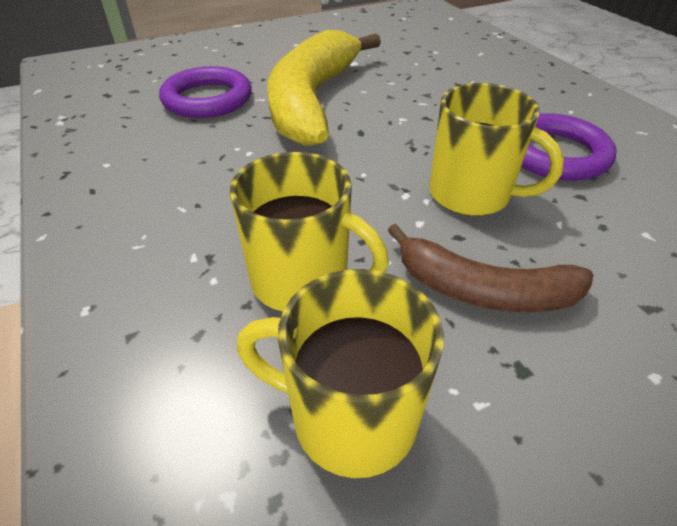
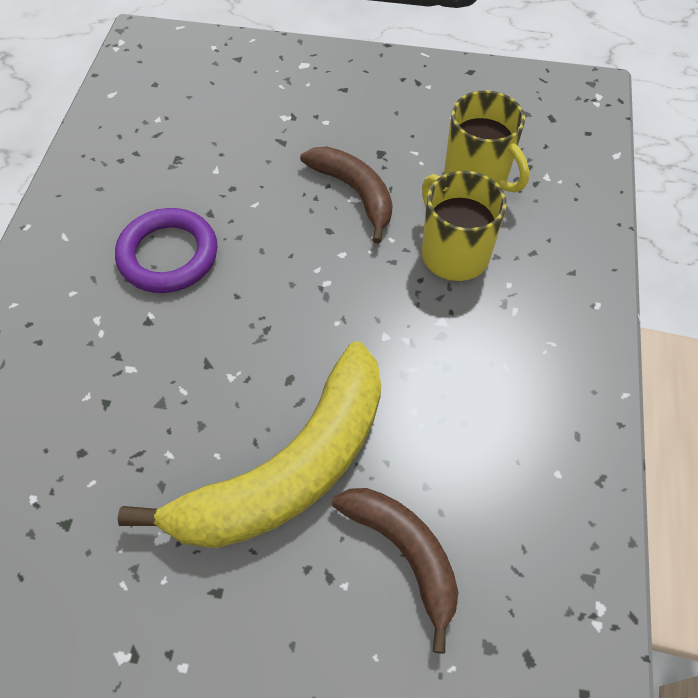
camera: 145 degrees left, 15 degrees up
purple ring [159,66,252,118] -> brown banana [332,488,458,654]
yellow mug [429,83,564,216] -> none

